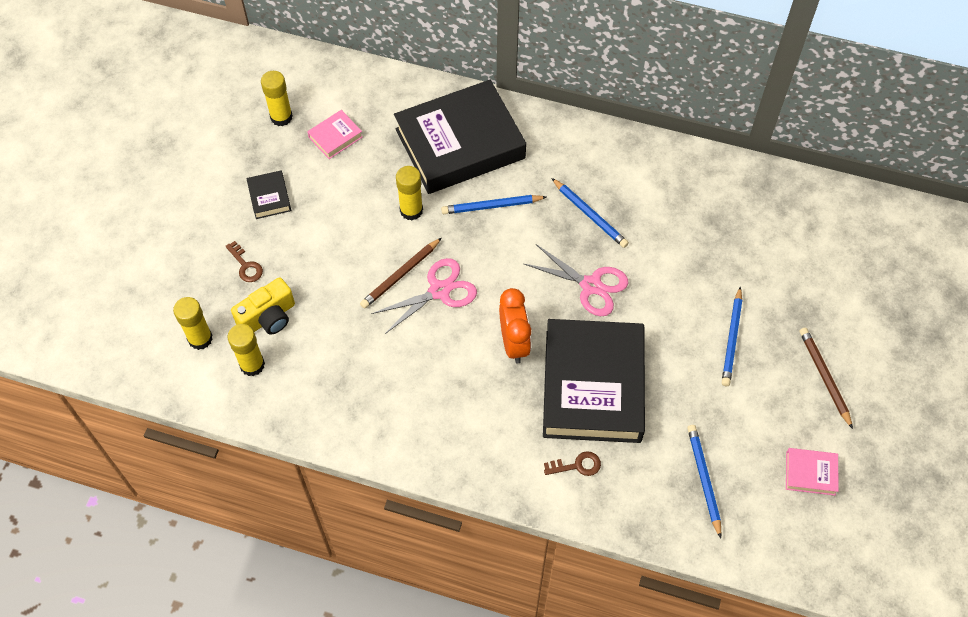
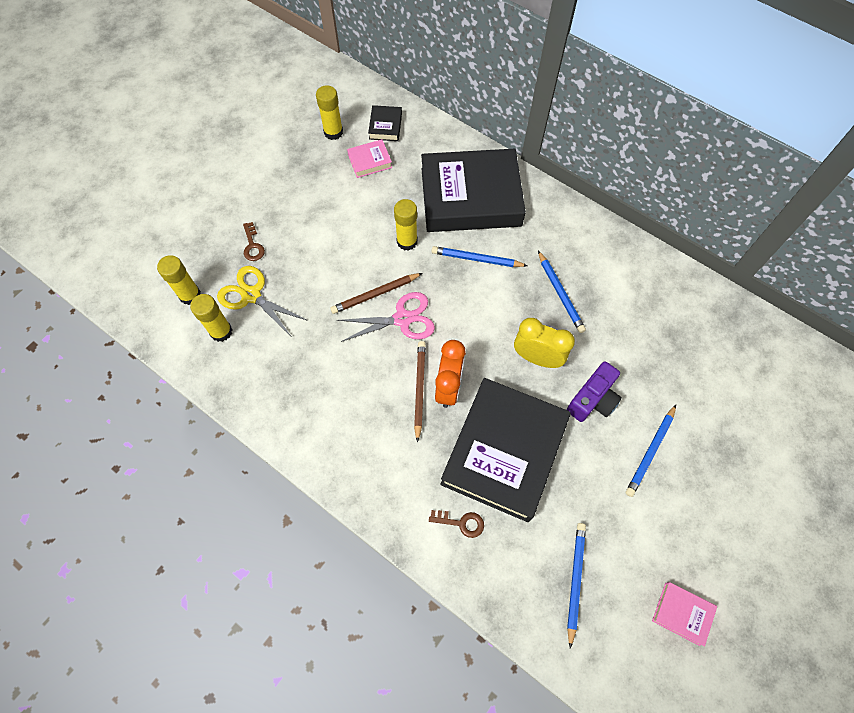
camera: 20 degrees right, 5 degrees up
yellow camera [231,277,295,335] -> yellow scissors [217,266,308,336]
black book [246,170,291,219] -> black book moved to [368,105,402,141]
pink scissors [524,244,628,316] -> yellow clock [514,318,575,368]
brown pencil [799,328,853,429] -> brown pencil moved to [414,341,426,443]
none -> purple camera [567,361,622,422]

